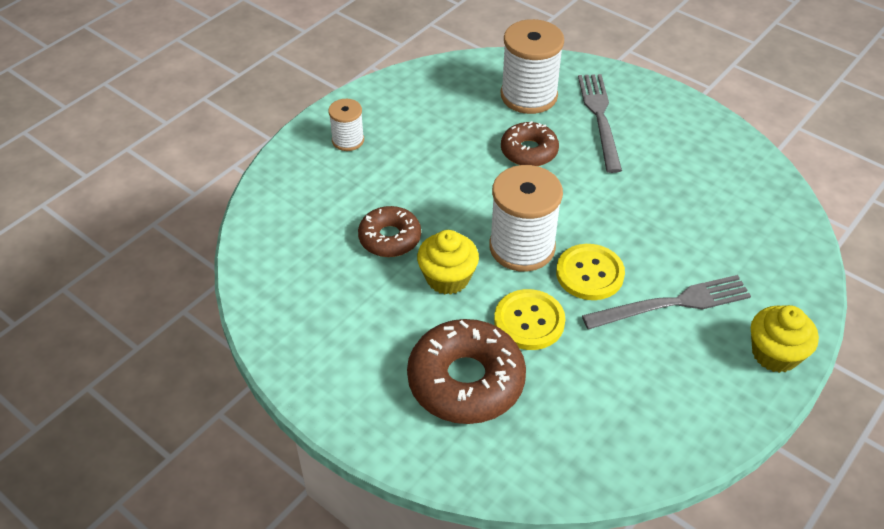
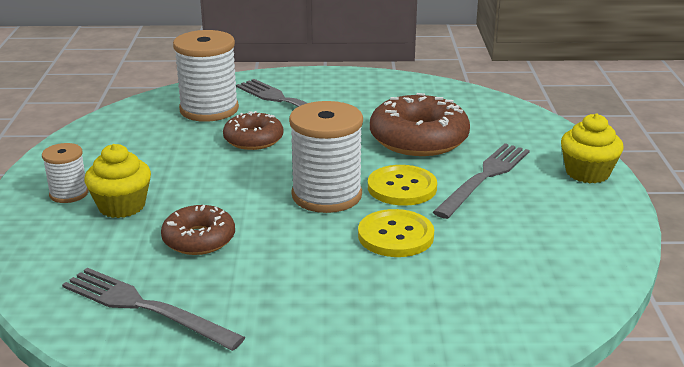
camera: 40 degrees left, 20 degrees down
brown donut [407,319,526,424] -> brown donut moved to [370,93,470,156]
yellow cupcake [417,230,479,295] -> yellow cupcake moved to [84,144,151,218]
none -> grey fork [62,268,245,351]

